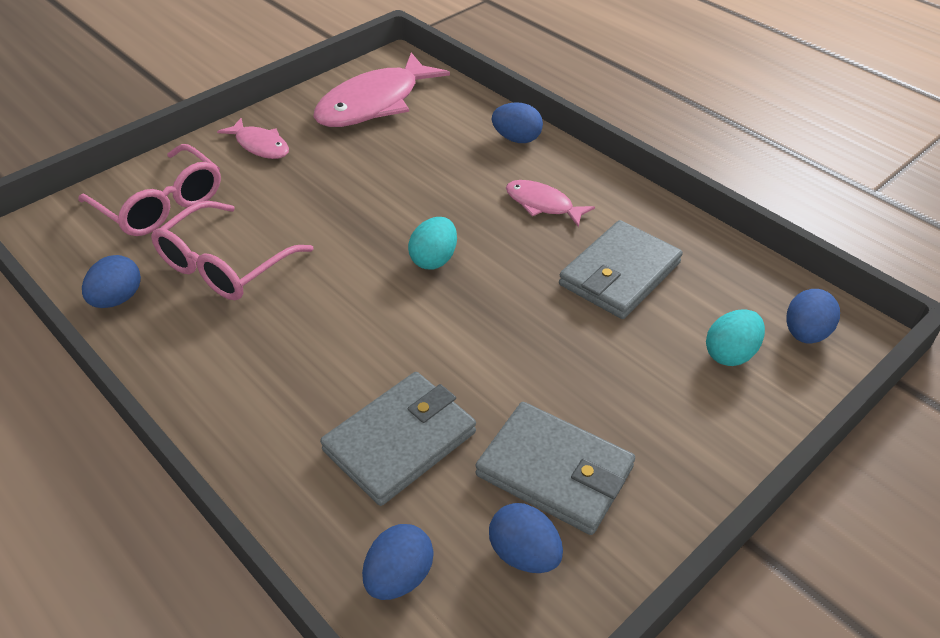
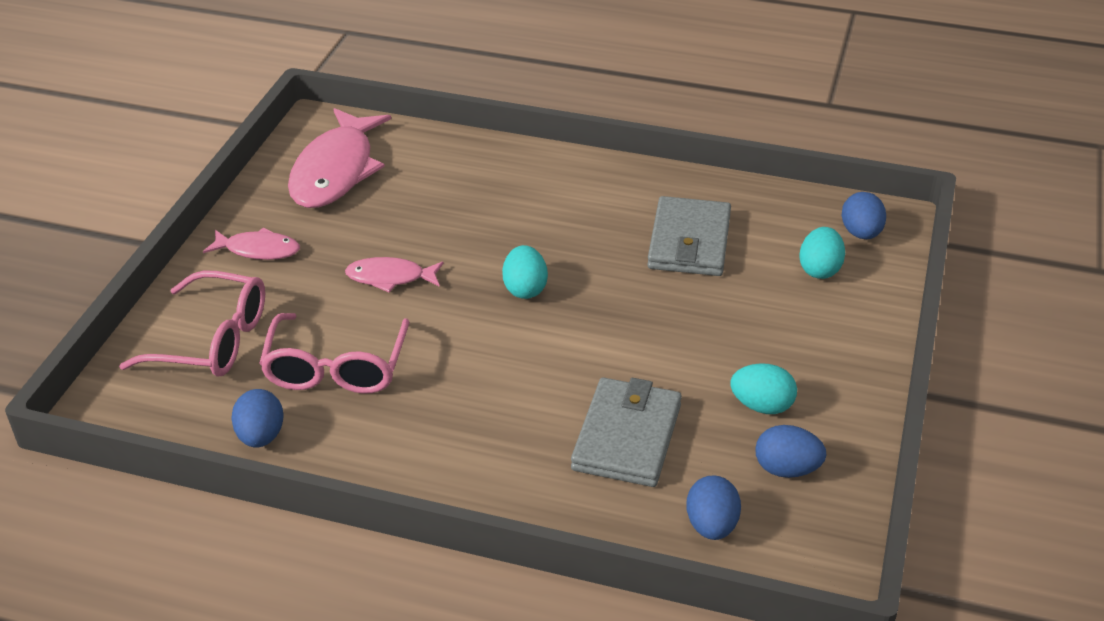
camera: 30 degrees left, 5 degrees down
grey wallet [475,402,635,535] -> turquoise egg [730,363,797,414]
blue egg [492,102,543,143] -> none
pink fish [506,180,595,227] -> pink fish moved to [345,257,444,292]

